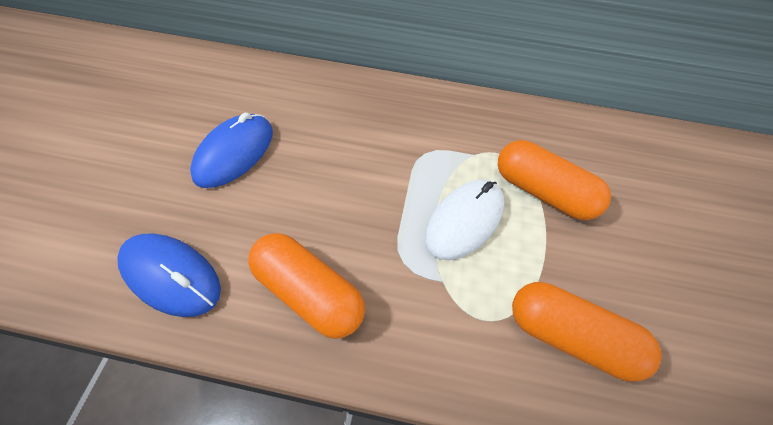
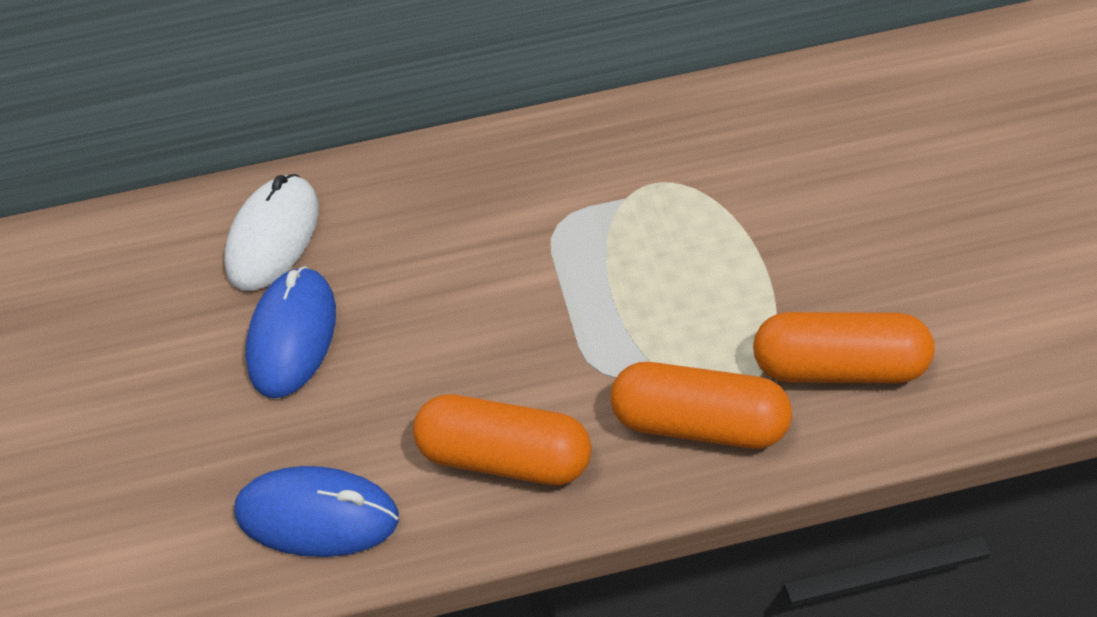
camera: 15 degrees left, 5 degrees down
white mouse [425,179,505,260] -> white mouse moved to [224,174,318,291]
orange capsule [498,140,611,220] -> orange capsule moved to [611,362,792,449]

